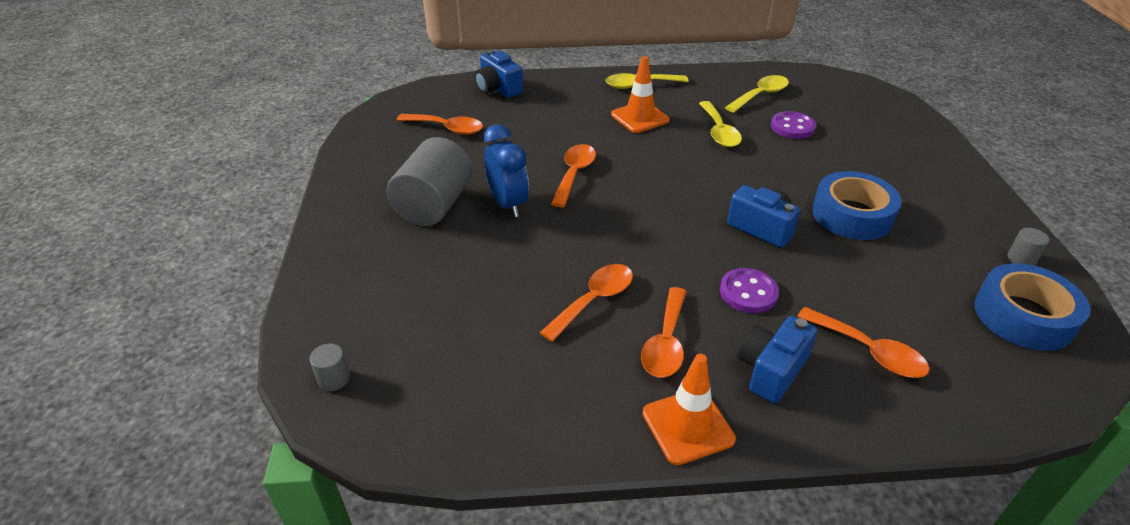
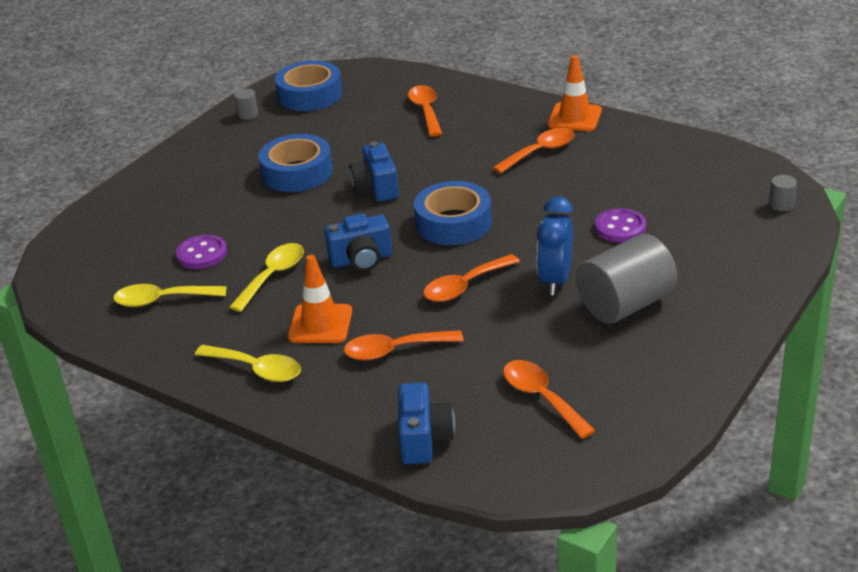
camera: 140 degrees left, 5 degrees down
orange spoon [540,264,633,342] -> orange spoon moved to [344,330,464,361]
purple button [720,268,779,313] -> purple button moved to [595,208,646,243]
blue camera [738,316,817,404] -> blue camera moved to [324,213,392,271]
none -> blue tape [414,181,492,245]

